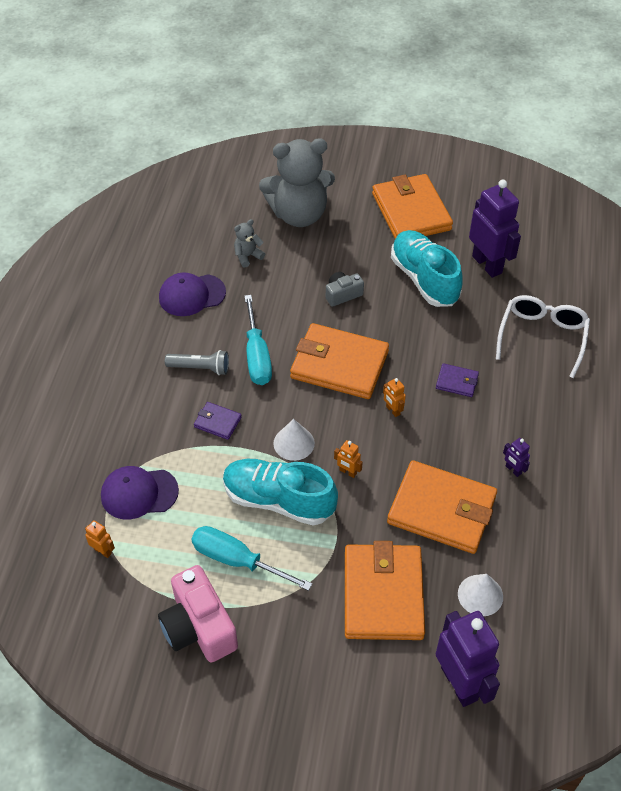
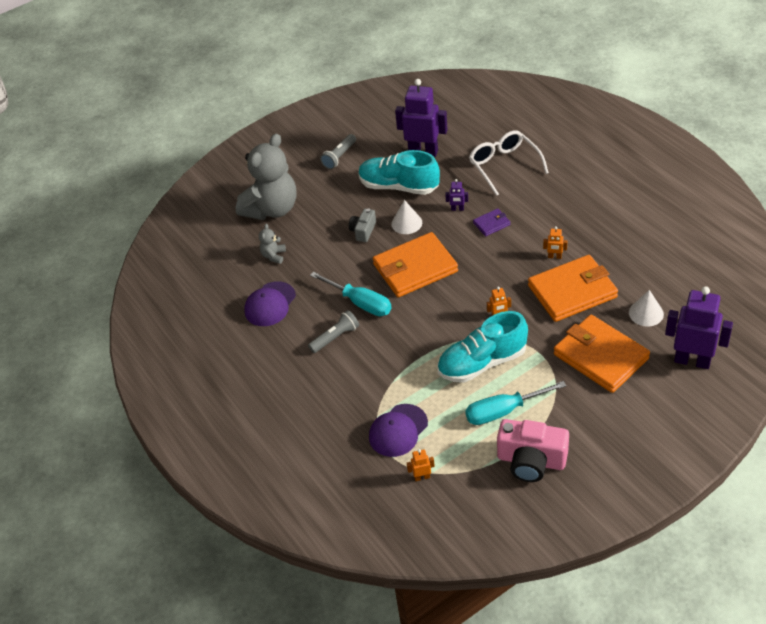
camera: 40 degrees left, 5 degrees down
purple wallet [194,402,242,440] -> none
white cone [274,419,315,461] -> white cone moved to [391,200,422,234]
orange wallet [372,174,453,239] -> grey flashlight [320,134,356,169]
orange robot [383,378,406,417] -> orange robot moved to [543,226,567,259]
purple robot [503,438,530,477] -> purple robot moved to [445,179,468,211]

